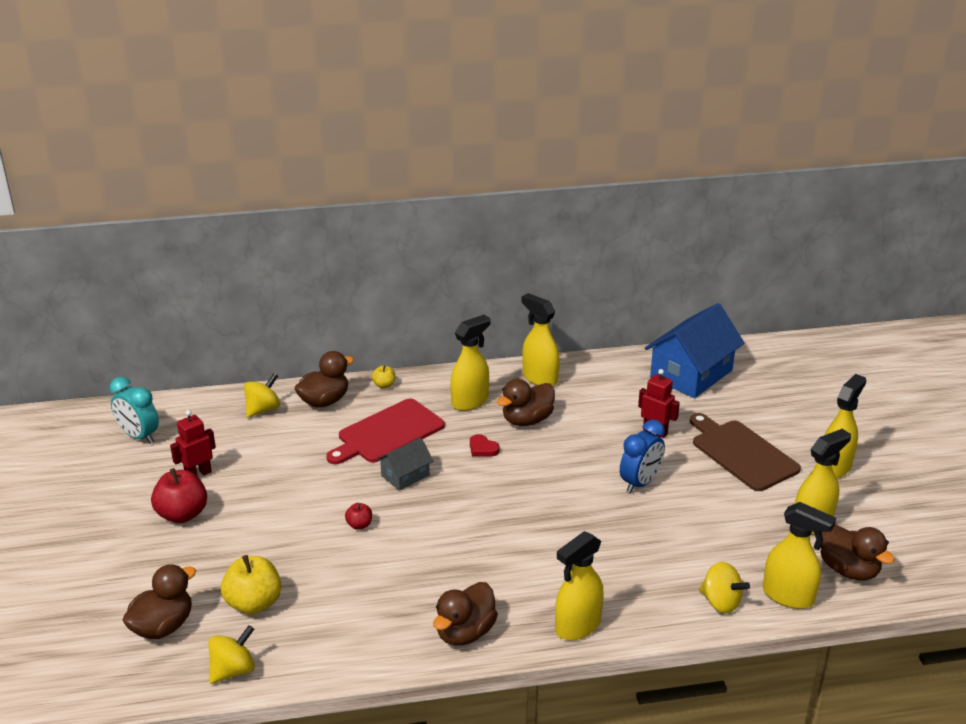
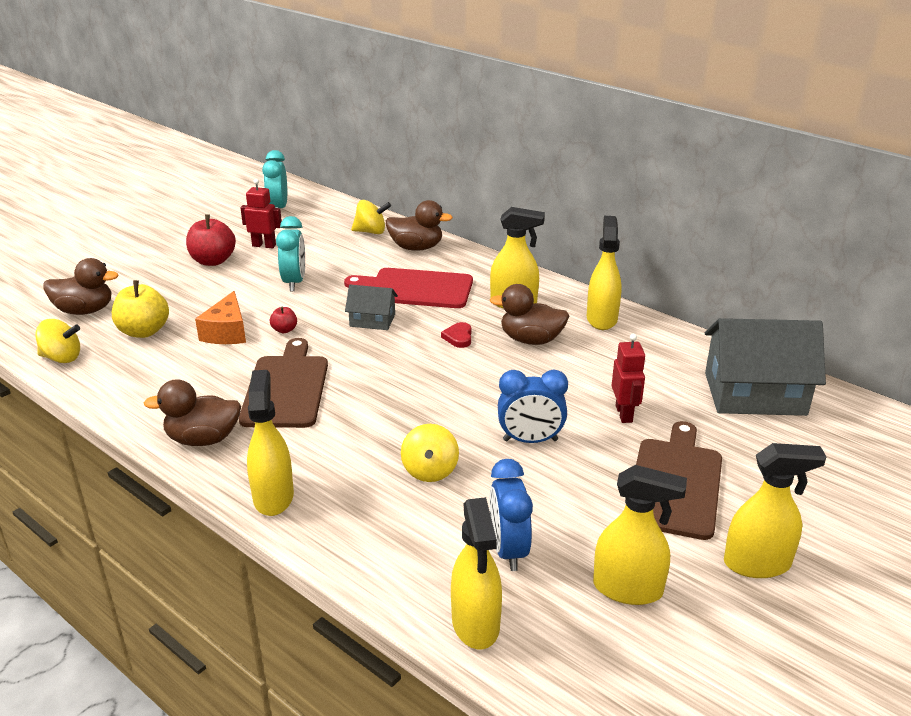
camera: 50 degrees right, 0 degrees up
yellow apple [372,366,395,388] -> none
yellow spray bottle [555,531,604,641] -> yellow spray bottle turned 75 degrees clockwise [247,370,294,516]
blue house [645,303,744,398] -> grey house [705,318,826,416]
yellow spinning top [699,562,750,613] -> yellow spinning top moved to [401,424,459,482]
brown duck [821,524,895,581] -> none
none -> orange cheese [195,291,246,344]
none -> brown cutting board [239,338,328,428]
none -> turquoise clock [276,216,305,291]
none -> blue clock [490,459,533,571]

